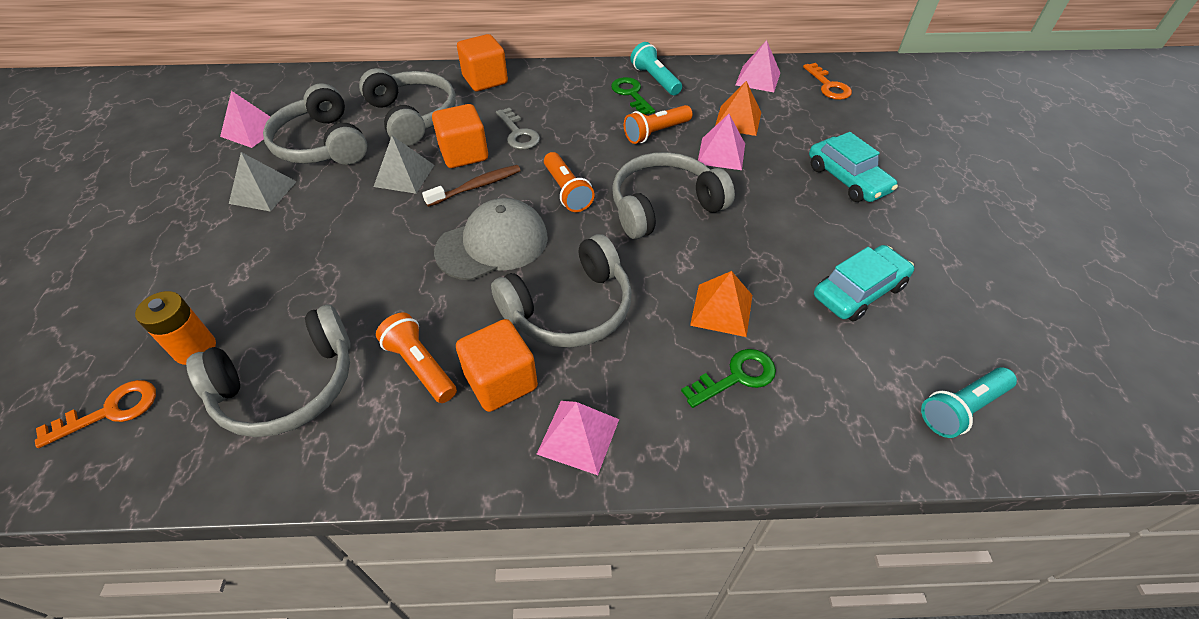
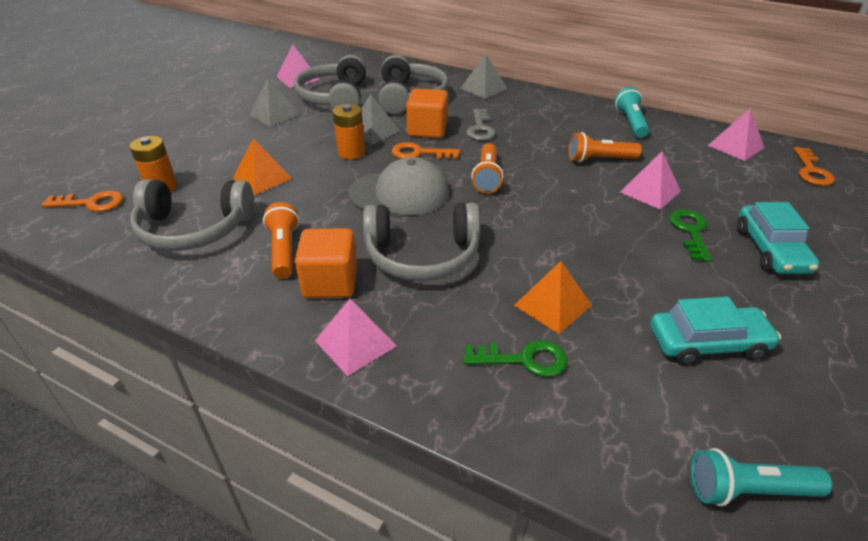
camera: 30 degrees right, 10 degrees down
brown toothbrush [422,165,521,207] -> orange key [392,142,460,159]
orange cube [457,34,508,91] -> grey pyramid [461,54,507,99]
green key [611,77,655,115] -> green key moved to [669,209,712,262]
grey headphones [612,152,735,239] -> none
orange pyramid [715,81,761,136] -> orange pyramid moved to [233,138,292,195]
none -> orange battery [333,104,365,159]

